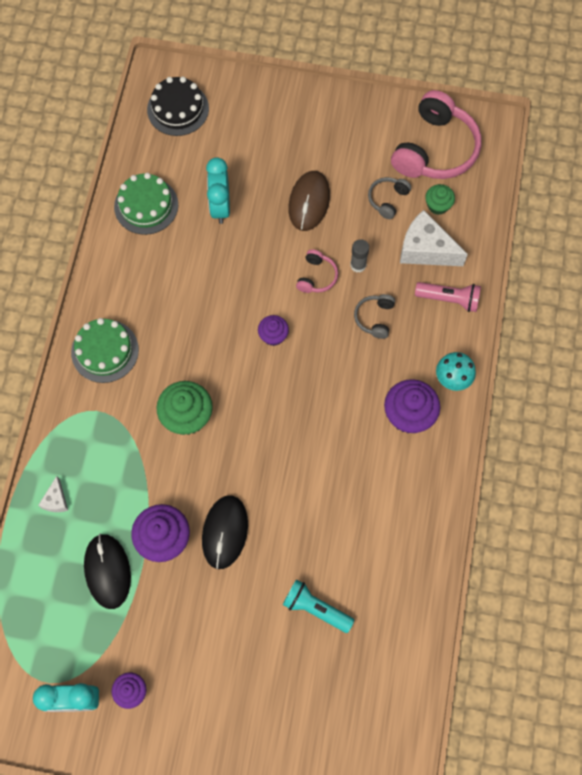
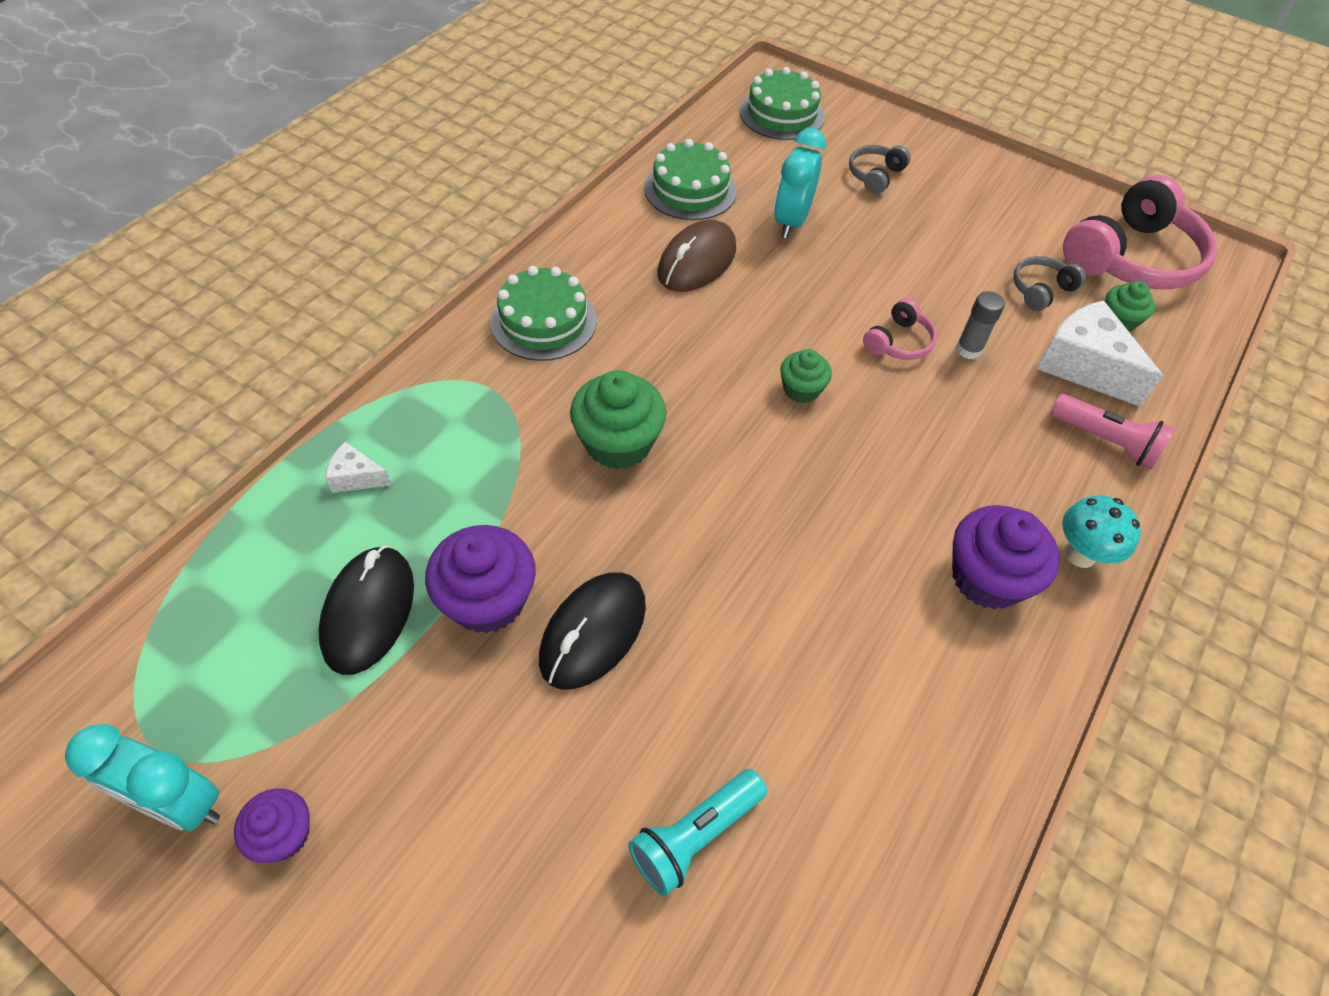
camera: 20 degrees right, 15 degrees down
white cheese [39,476,68,512] -> white cheese turned 75 degrees clockwise [325,442,392,493]
black cake [147,77,209,136] -> green cake [739,67,825,140]
purple cupcake [258,315,289,346] -> green cupcake [780,349,832,403]
turquoise flashlight [283,579,354,633] -> turquoise flashlight turned 90 degrees counterclockwise [628,769,767,896]
brown mouse [288,171,330,231] -> brown mouse moved to [658,220,736,292]
grey headphones [354,294,395,339] -> grey headphones moved to [849,145,911,194]

